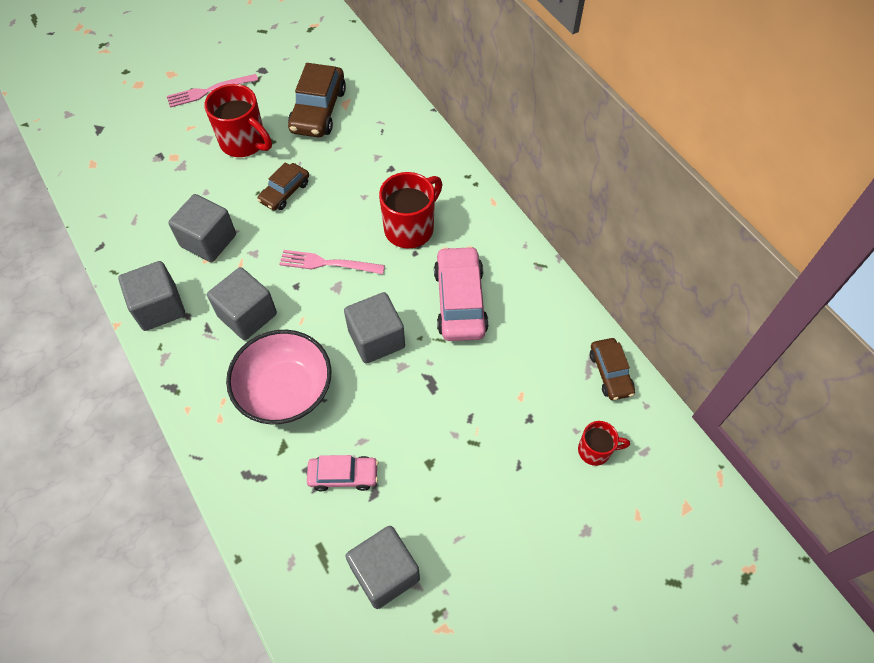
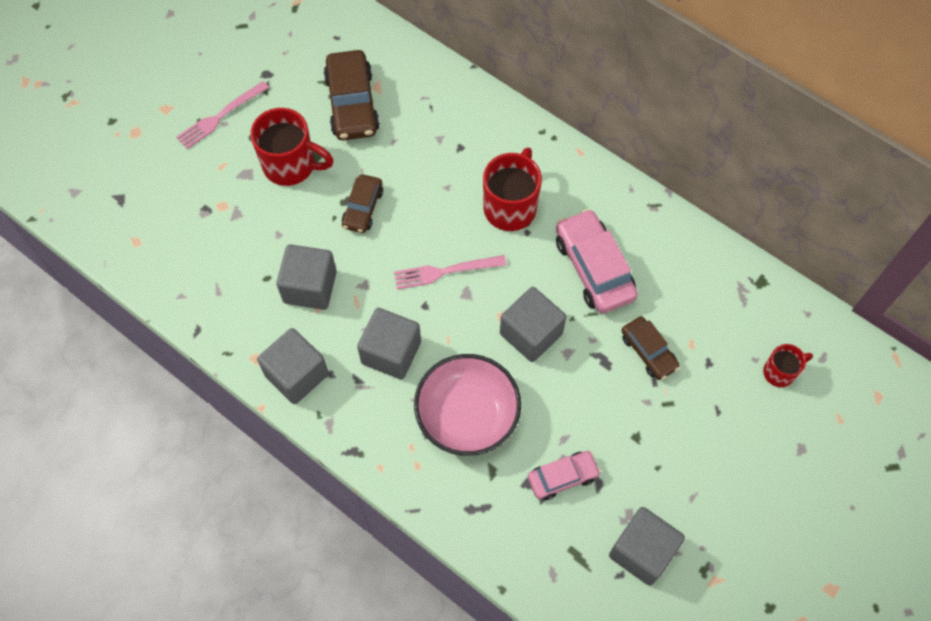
camera: 20 degrees left, 5 degrees up
brown car [590,338,635,400] -> brown car moved to [621,316,680,380]

